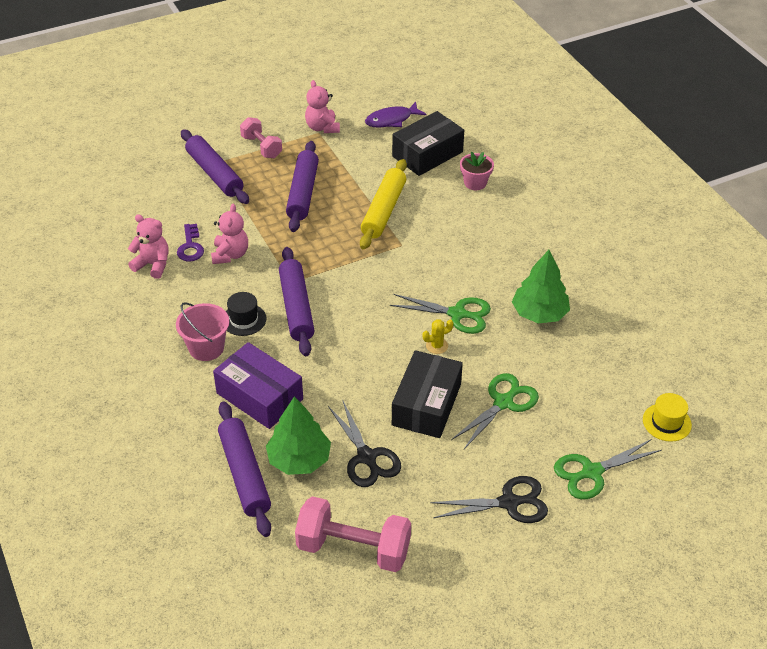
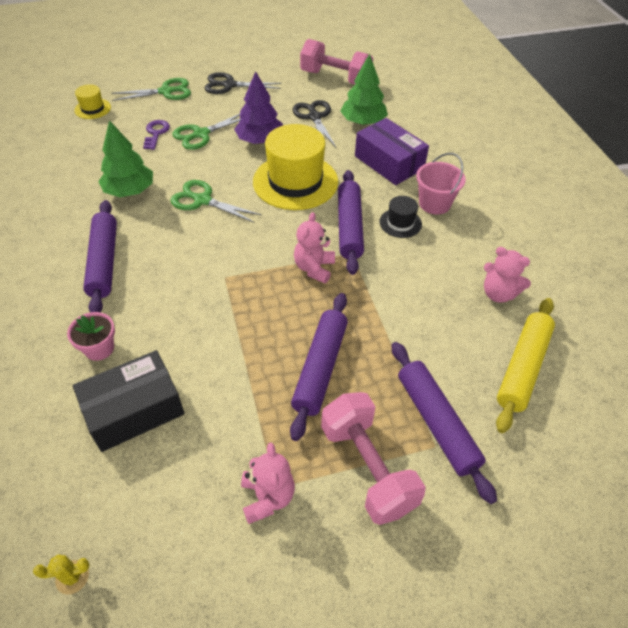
camera: 170 degrees left, 5 degrees up
purple key [177,224,204,261] -> purple key moved to [143,120,170,150]
pink teddy bear [211,204,248,264] -> pink teddy bear moved to [294,212,335,283]
purple rolling pin [218,401,271,537] -> purple rolling pin moved to [83,200,117,312]
pink dumbbell [240,117,282,158] -> pink dumbbell [321,392,426,525], size x1.62
yellow rolling pin [360,159,407,250] -> yellow rolling pin moved to [496,298,555,433]
purple fish [365,102,426,127] -> none
black box [392,350,463,438] -> purple tree [234,71,283,144]
yellow cactus [423,319,454,354] -> yellow cactus moved to [33,554,89,595]
none -> yellow hat [253,124,338,210]

